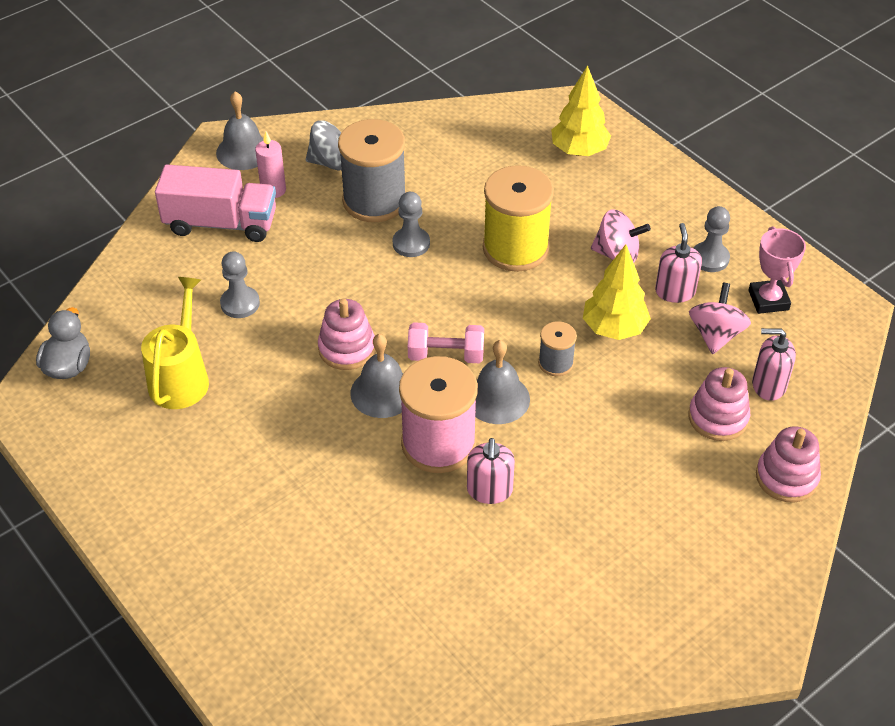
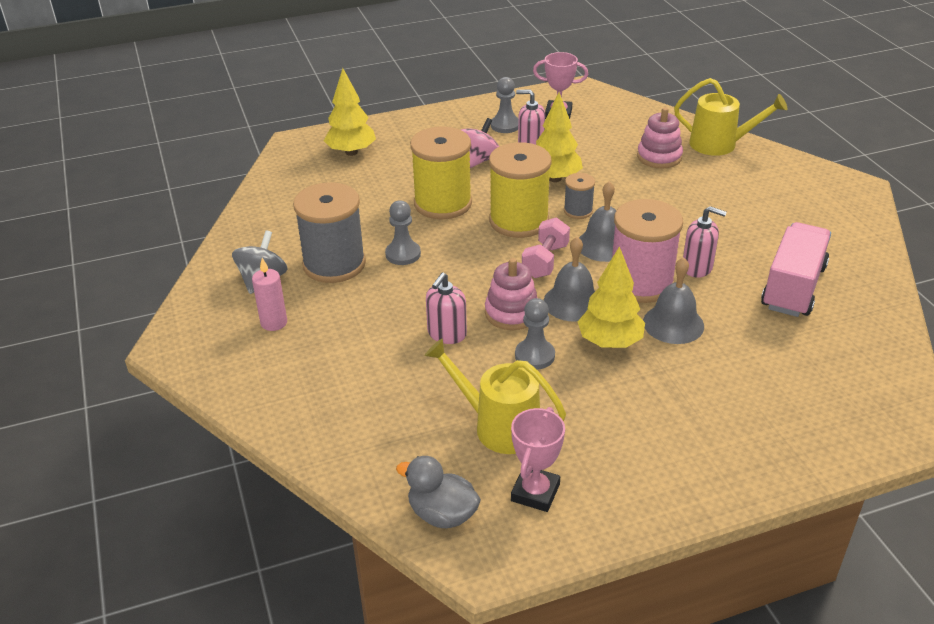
camera: 70 degrees left, 10 degrees down
pink truck [155,164,276,242] -> pink truck moved to [761,222,831,317]
grey bell [216,92,264,170] -> grey bell moved to [643,257,704,344]
grey pawn [220,251,260,318] -> grey pawn moved to [515,298,555,369]
pink spinning top [689,283,751,354] -> none
pink soap dispenser [752,328,796,401] -> pink soap dispenser moved to [426,273,467,344]
pink stacking toy [756,426,821,503] -> yellow watering can [674,78,787,156]
none -> yellow spool [489,142,552,238]
none -> pink trophy [511,407,565,512]
none -> yellow tree [578,246,645,348]

